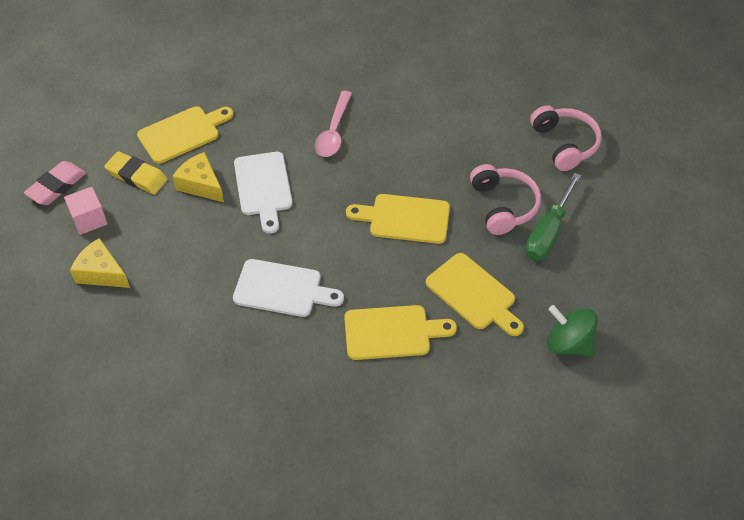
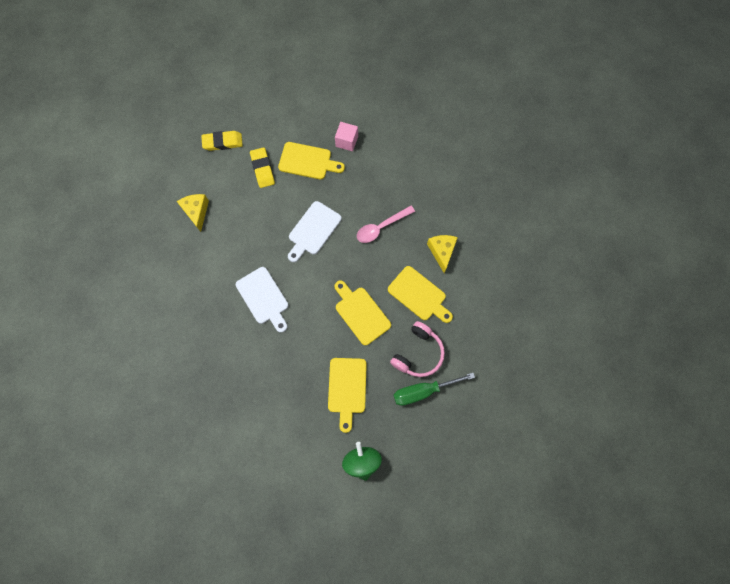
camera: 45 degrees right, 20 degrees up
pink eraser [24,161,86,205] -> yellow eraser [201,131,243,151]
pink cube [64,187,108,235] -> pink cube moved to [335,122,358,151]
yellow cheese [172,152,224,202] -> yellow cheese moved to [427,235,458,273]
yellow cutting board [344,305,457,360] -> yellow cutting board moved to [388,266,453,323]
pink headphones [530,105,602,171] -> none

